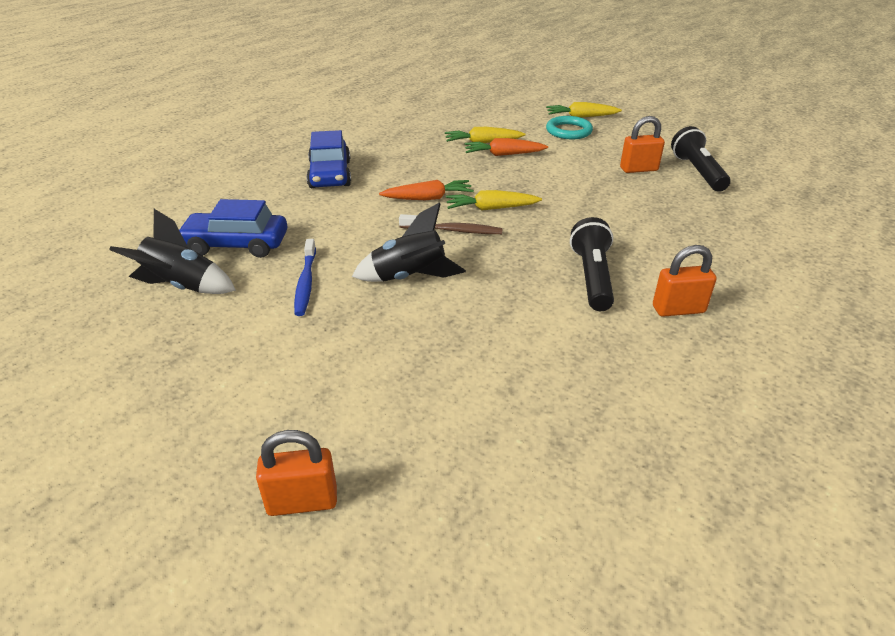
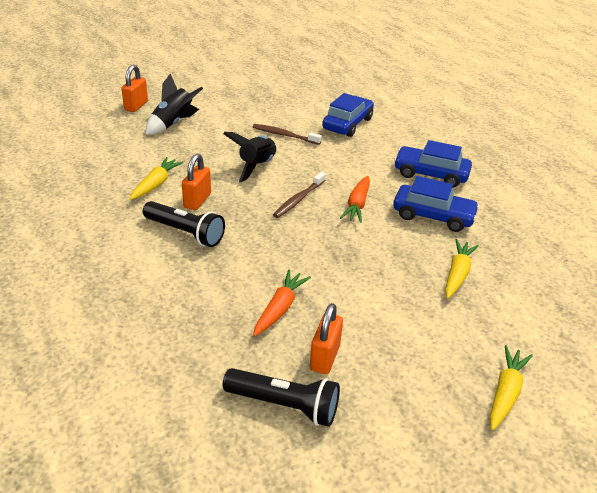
camera: 115 degrees right, 0 degrees up
black rocket [109,209,236,294] -> black rocket moved to [146,73,203,135]
blue toothbrush [294,239,316,316] -> brown toothbrush [253,124,322,145]
yellow carrot [446,190,542,211] -> yellow carrot moved to [129,157,184,200]
orange carrot [465,138,548,156] -> orange carrot moved to [253,269,311,336]
turquoise ring [546,116,593,139] -> none
orange padlock [653,245,716,317] -> orange padlock moved to [182,154,211,210]
none -> blue car [393,176,480,232]

